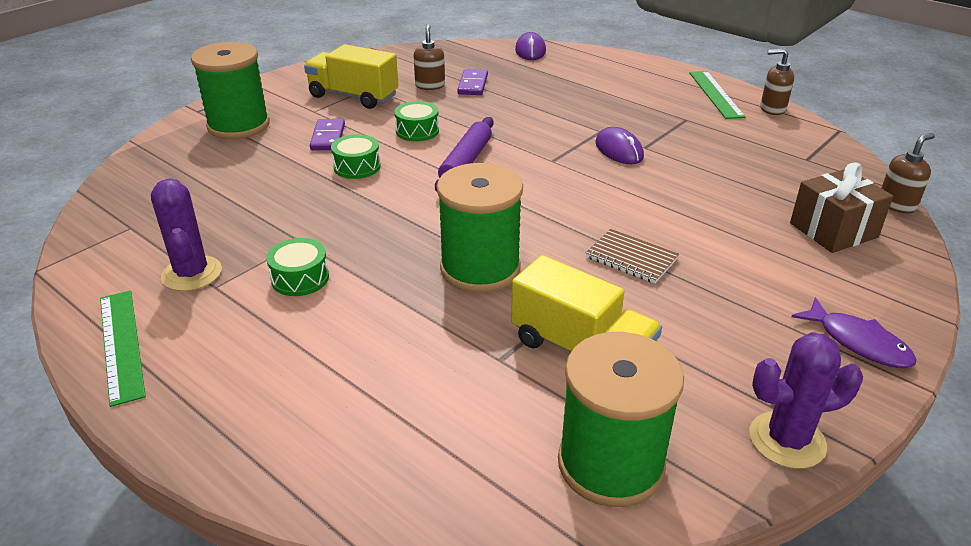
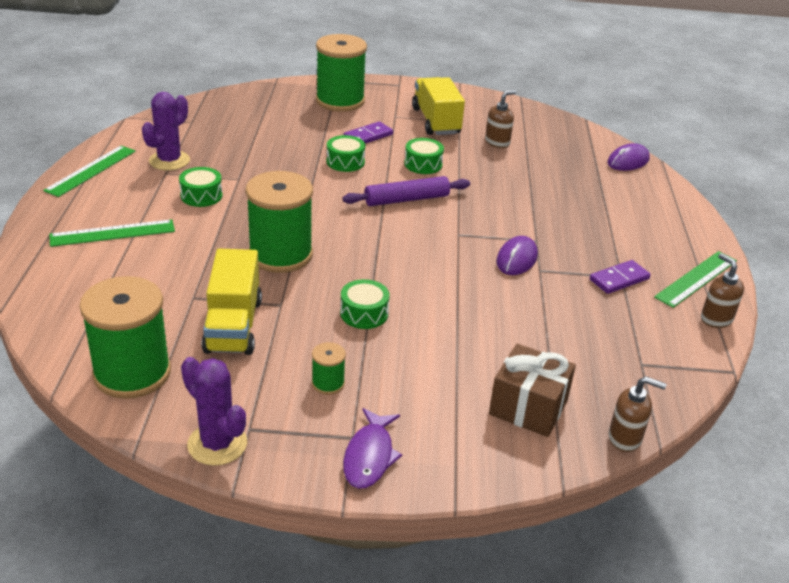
camera: 50 degrees right, 0 degrees up
purple domino [457,69,488,95] -> purple domino moved to [590,260,651,294]
brown notebook [586,229,679,284] -> green drum [340,279,390,329]
none -> green ruler [49,219,175,247]
none -> green spool [312,342,346,395]

